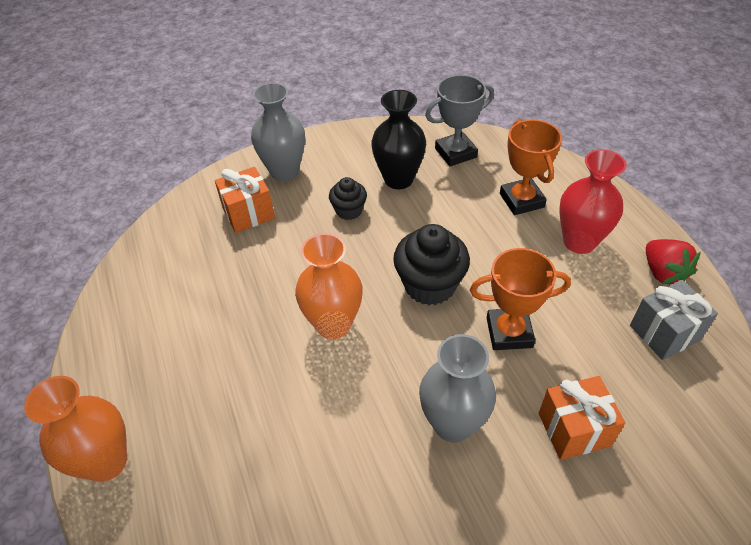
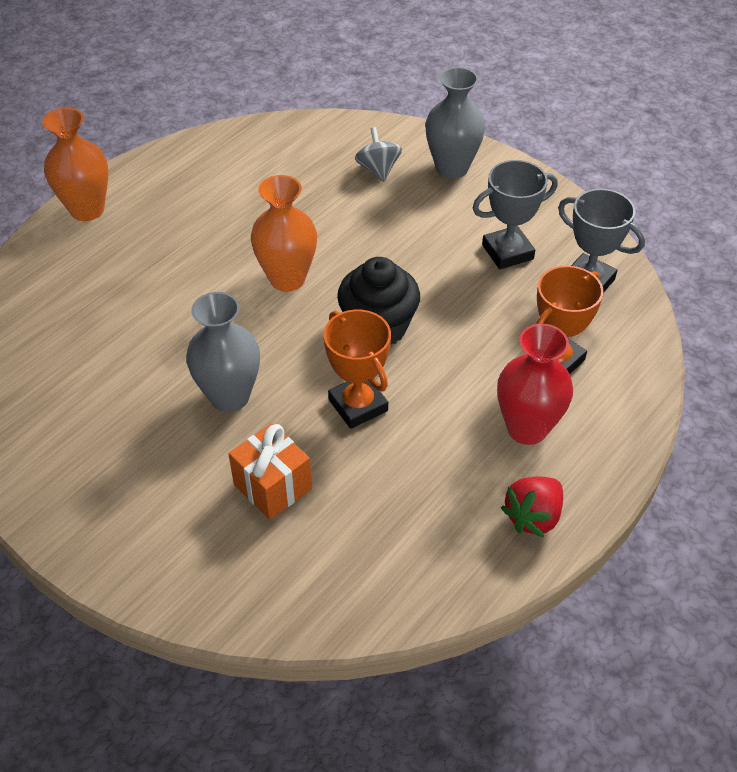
camera: 60 degrees right, 0 degrees up
orange gift [215,167,275,233] -> grey spinning top [355,127,402,182]
black cupcake [329,177,367,220] -> none
black vase [371,90,426,189] -> grey trophy [473,160,558,269]
grey gift [630,280,718,360] -> none

